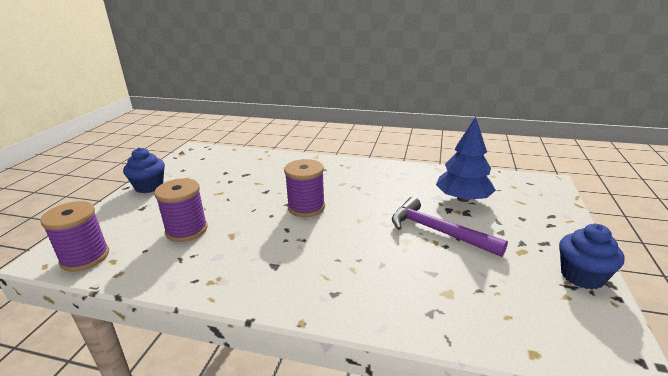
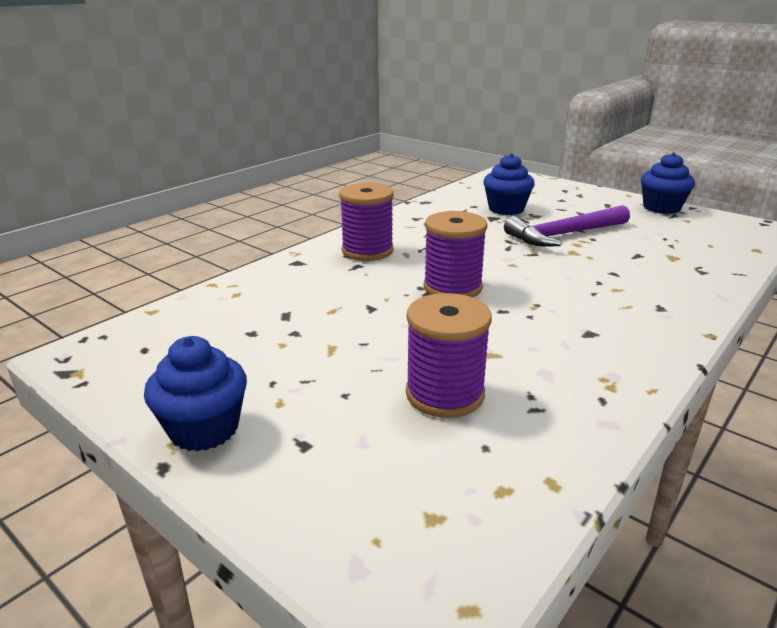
camera: 65 degrees left, 0 degrees up
purple spool [40,201,109,272] -> purple spool moved to [339,183,394,261]
blue tree [436,117,496,202] -> blue cupcake [483,153,535,215]

